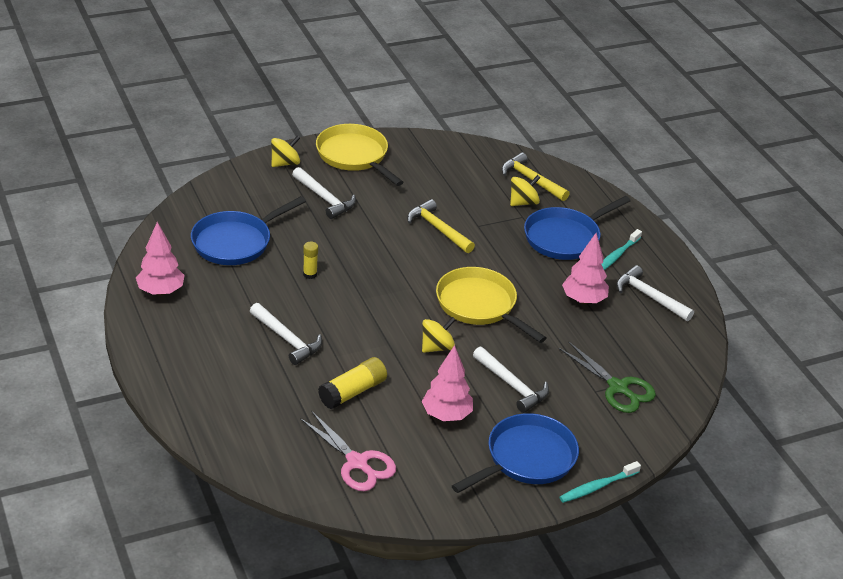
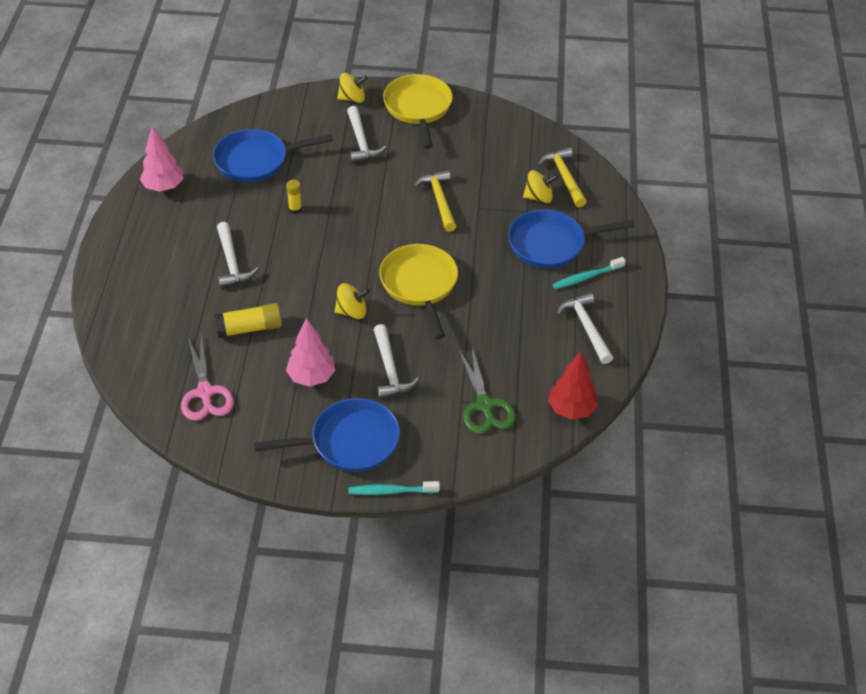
camera: 30 degrees right, 10 degrees up
pink tree [562,233,609,304] -> none
none -> red tree [548,351,598,420]

